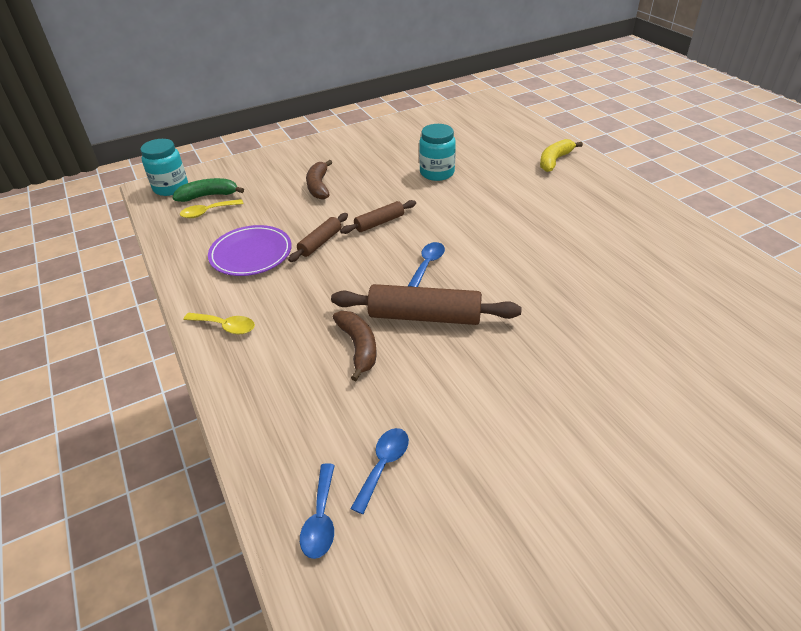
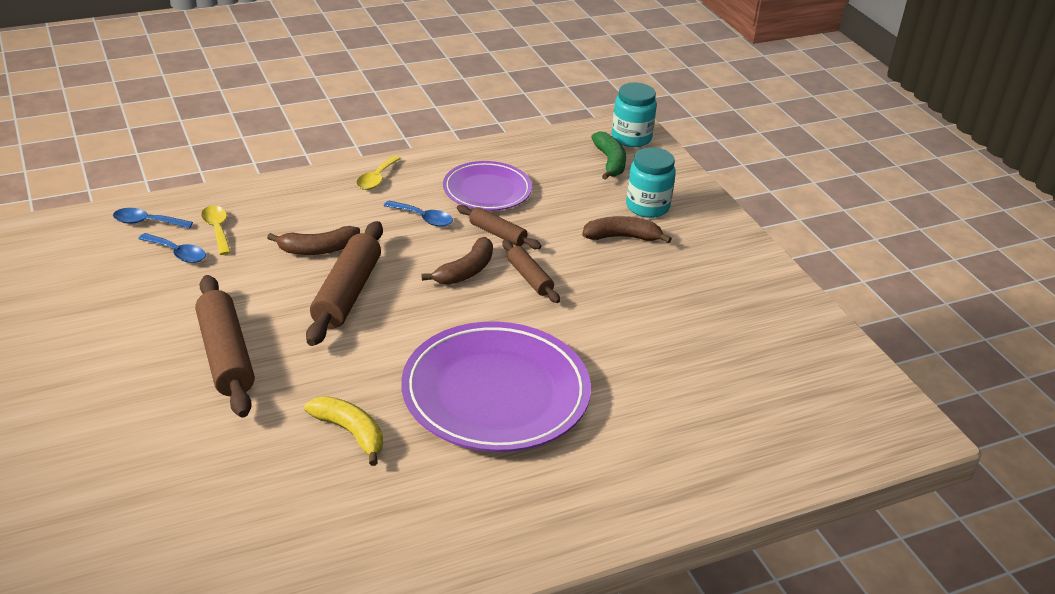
camera: 90 degrees right, 5 degrees down
yellow spoon [180,199,243,218] -> yellow spoon moved to [201,205,231,255]
blue spoon [408,242,445,287] -> blue spoon moved to [384,201,453,227]
turquoise jar [419,124,456,181] -> turquoise jar moved to [626,147,676,218]
yellow banana [540,139,583,172] -> yellow banana moved to [304,396,383,466]
none -> brown rolling pin [195,275,255,417]
none -> purple plate [401,322,591,452]
none -> brown banana [421,237,493,285]

